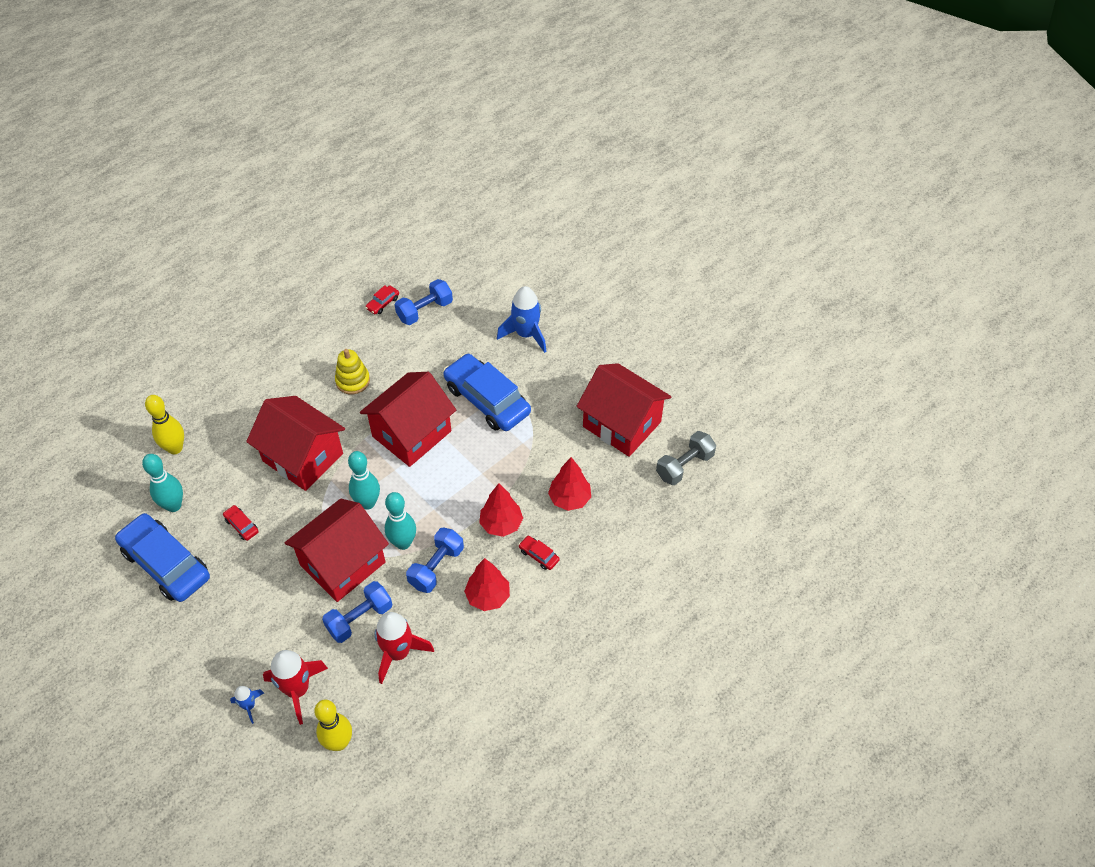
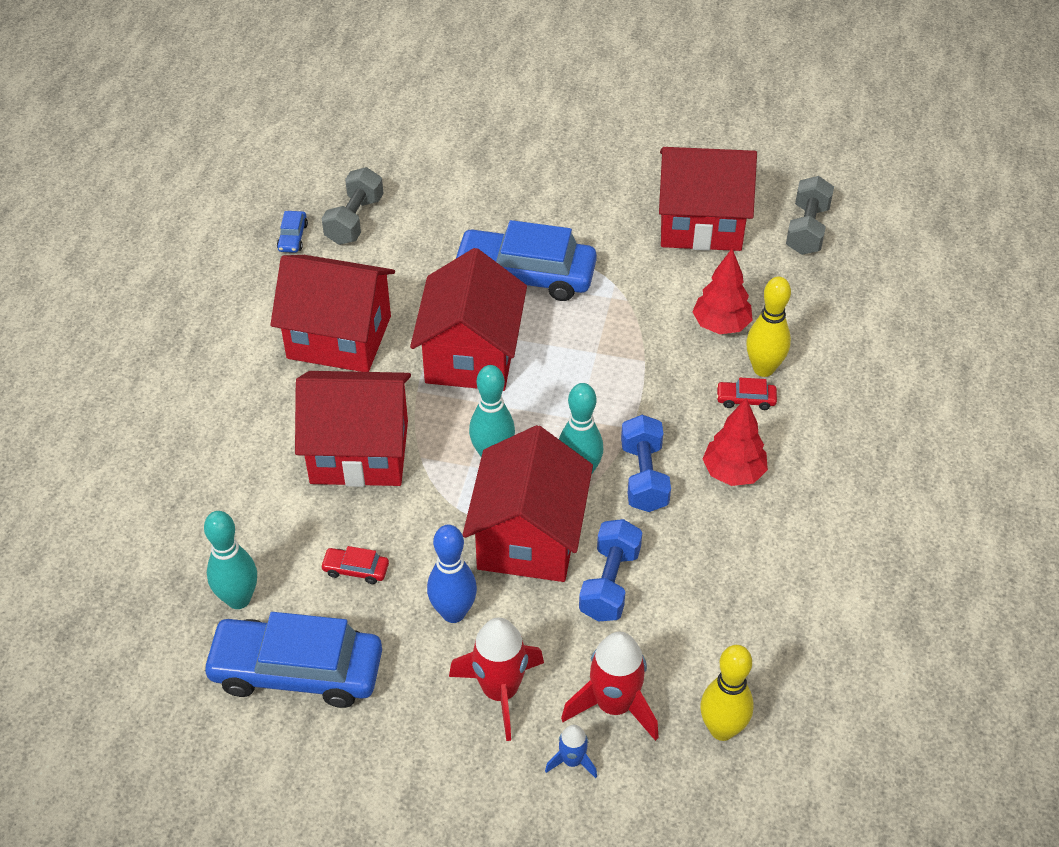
camera: 35 degrees left, 5 degrees down
yellow bowling pin [145,395,184,454] -> yellow bowling pin moved to [746,277,791,377]
yellow stacking toy [335,349,370,394] -> red house [270,255,395,372]
red car [365,285,399,314] -> blue car [277,211,308,253]
red rocket [375,612,434,684] -> red rocket moved to [449,618,544,741]
blue dumbbell [395,279,453,325] -> grey dumbbell [322,167,384,245]
red tree [479,483,523,537] -> none
blue rocket [497,286,547,353] -> none
none -> blue bowling pin [427,525,477,623]

